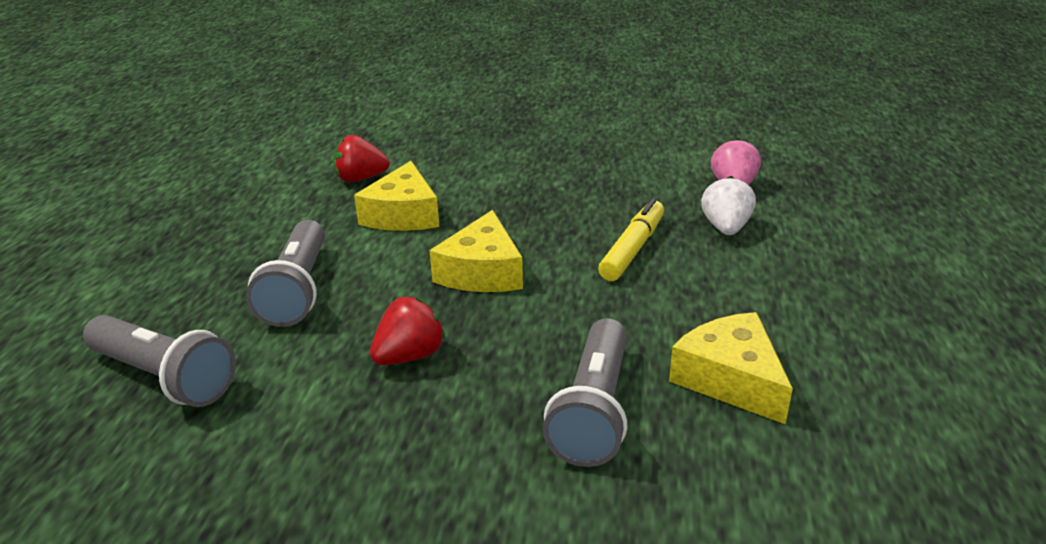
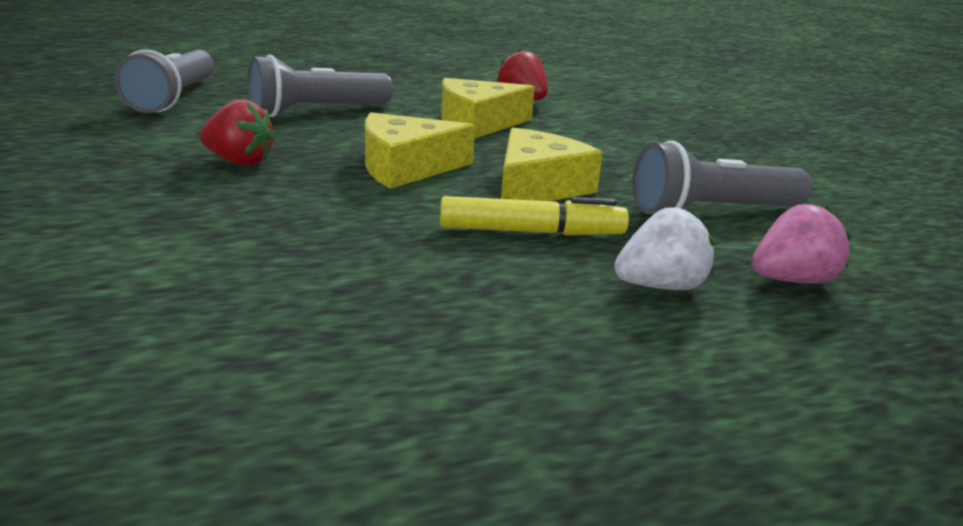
camera: 60 degrees right, 5 degrees down
grey flashlight [543,318,628,467] -> grey flashlight moved to [633,141,812,214]
yellow cheese [669,312,793,424] -> yellow cheese moved to [501,128,603,201]

